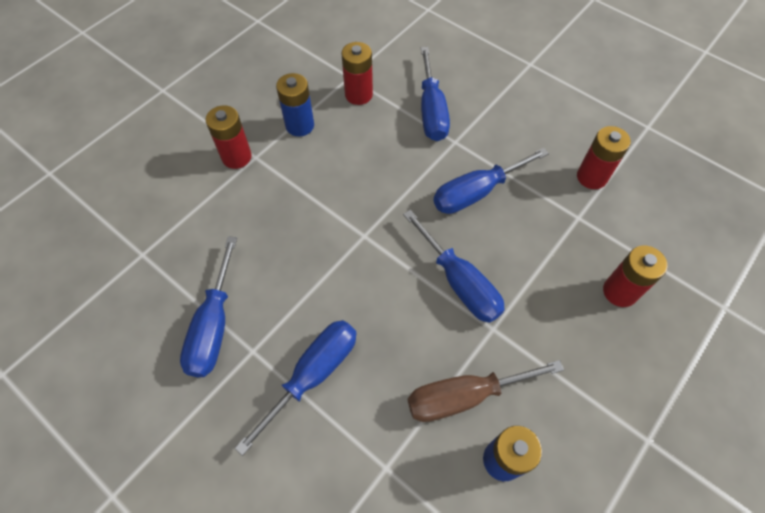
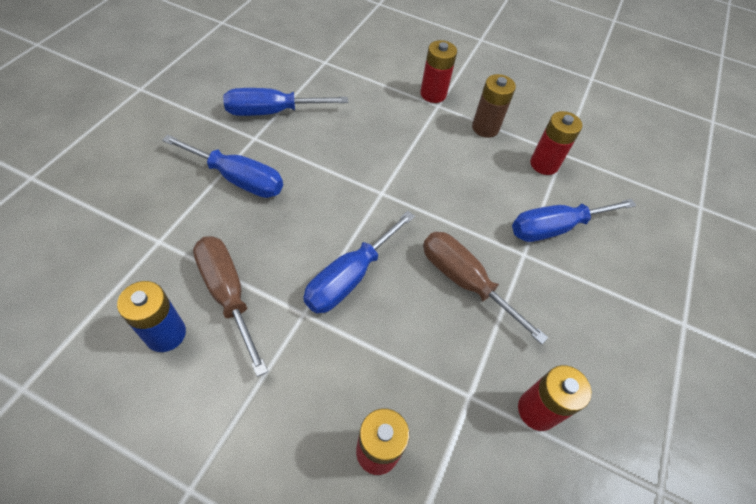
camera: 70 degrees right, 5 degrees down
blue battery [276,73,314,137] -> brown battery [472,74,516,138]
blue screwdriver [433,148,549,214] -> brown screwdriver [423,232,548,345]

